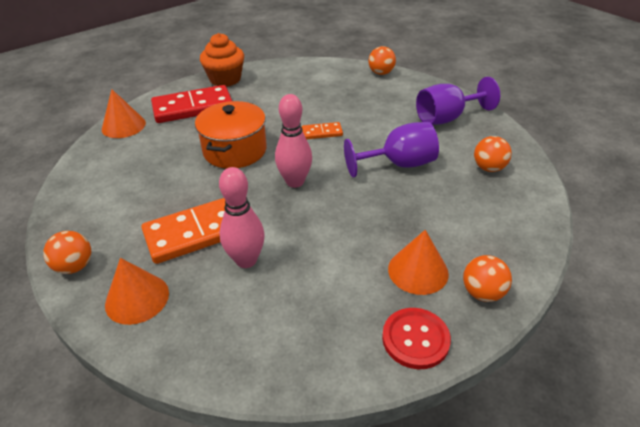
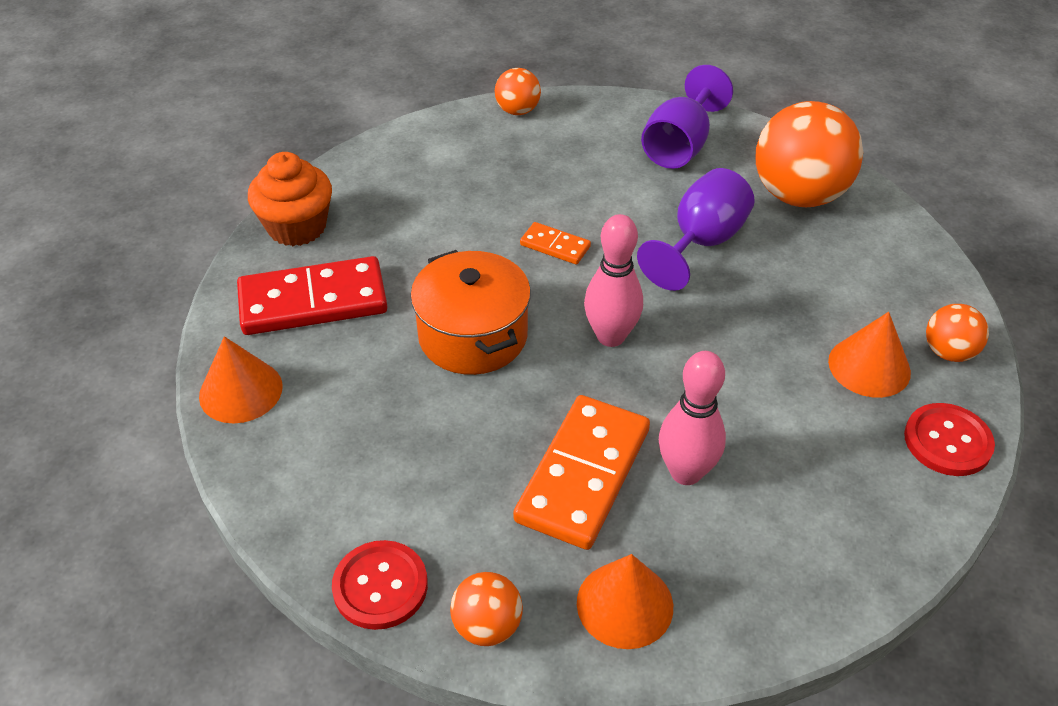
camera: 40 degrees left, 5 degrees up
red domino [151,85,232,123] -> red domino turned 45 degrees clockwise [237,256,388,335]
orange domino [302,122,343,139] -> orange domino turned 75 degrees clockwise [520,222,591,265]
orange ball [474,136,512,172] -> orange ball [755,101,863,207], size x2.03
none -> red button [332,540,428,630]

